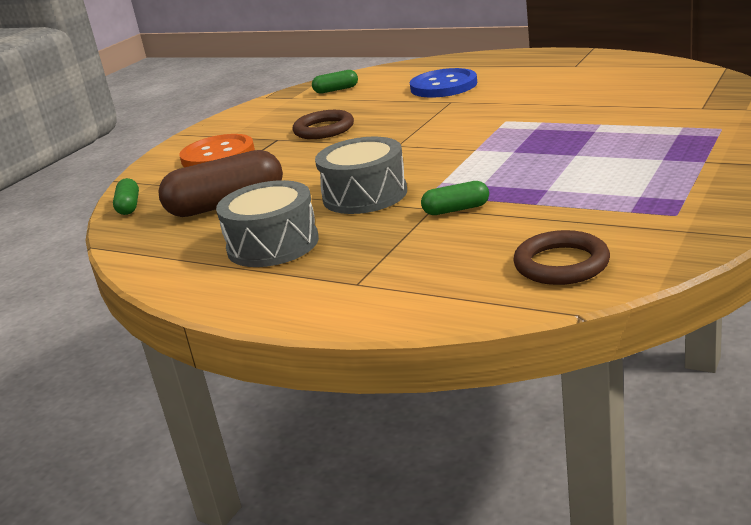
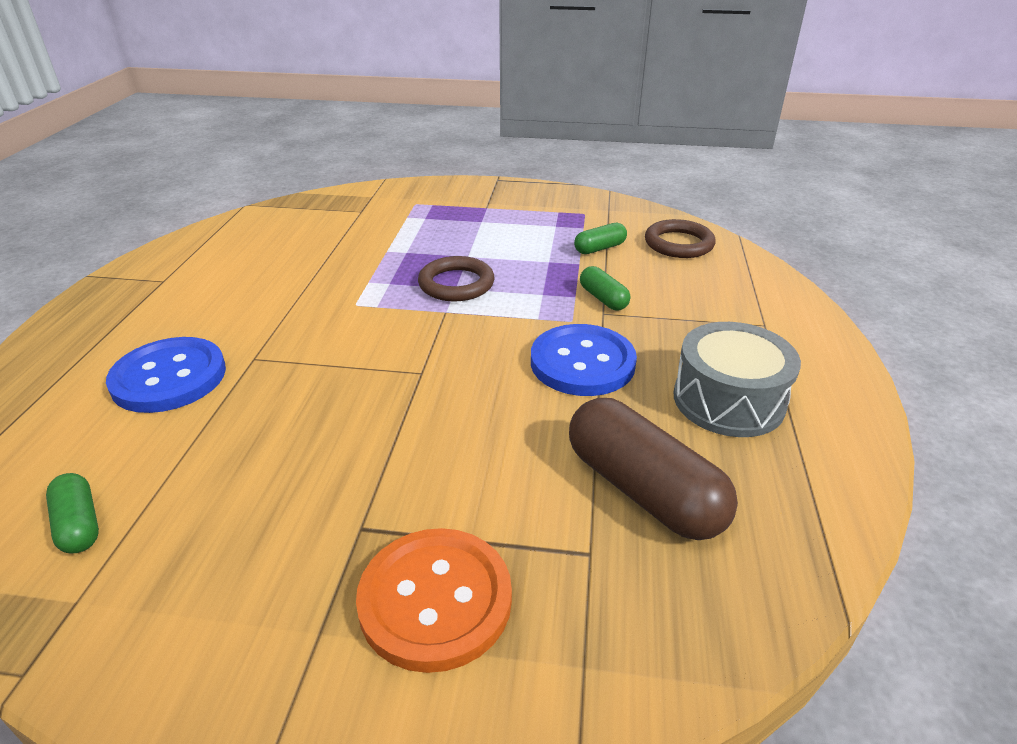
camera: 115 degrees left, 10 degrees up
green capsule [113,178,139,215] -> green capsule moved to [574,223,627,254]
brown ring [293,110,354,139] -> brown ring moved to [418,256,495,301]
grey drum [315,137,407,214] -> blue button [531,324,637,396]

